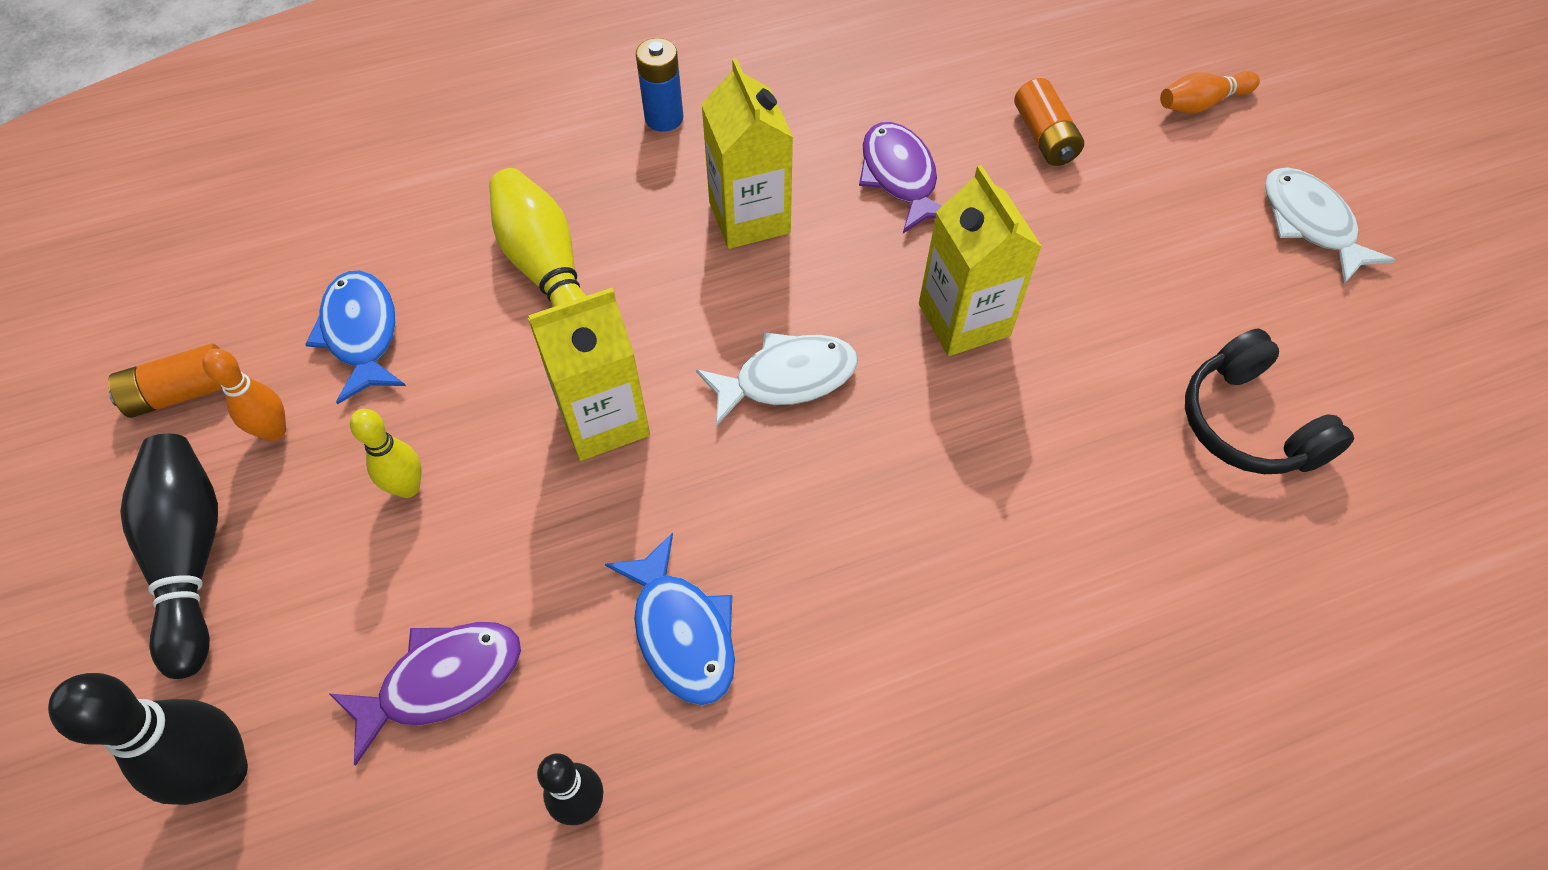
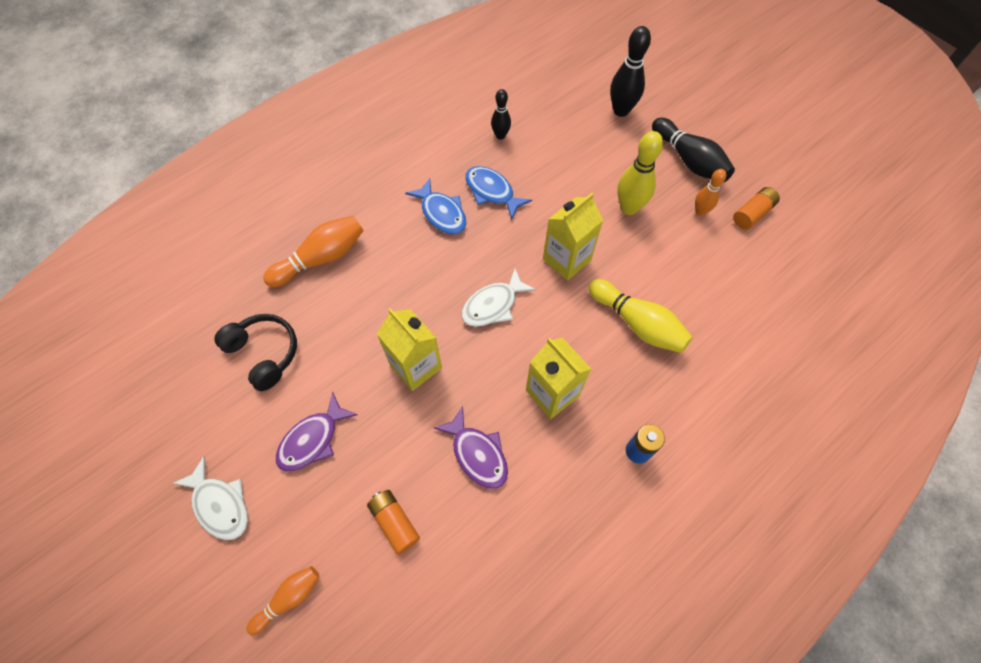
camera: 160 degrees right, 5 degrees up
blue fish [305,271,406,404] -> blue fish moved to [405,178,466,234]
purple fish [330,622,521,766] -> purple fish moved to [276,392,358,471]
yellow bowling pin [350,409,422,498] -> yellow bowling pin [617,131,663,215], size x1.67
none -> orange bowling pin [263,216,364,287]

